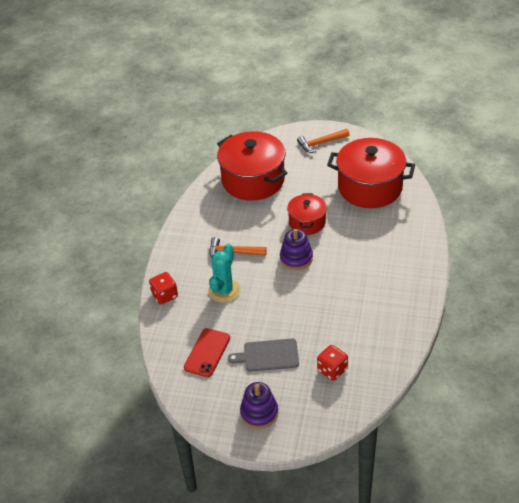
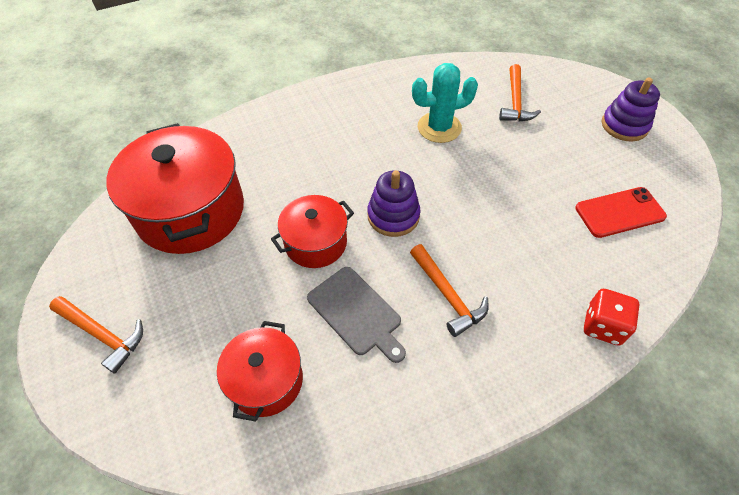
camera: 130 degrees left, 10 degrees up
turquoise cactus [208,244,241,303] -> turquoise cactus moved to [412,63,478,143]
red pot [217,131,287,201] -> red pot [217,321,303,422], size x0.56
grey cutting board [228,339,299,372] -> grey cutting board moved to [307,267,406,363]
red dice [317,345,348,381] -> orange hammer [499,64,541,121]

